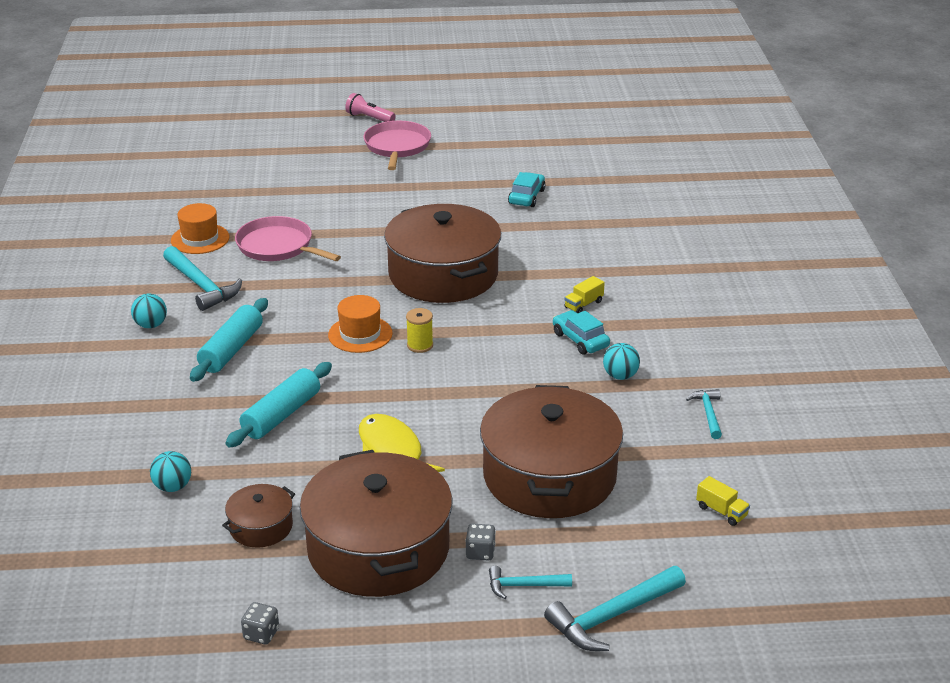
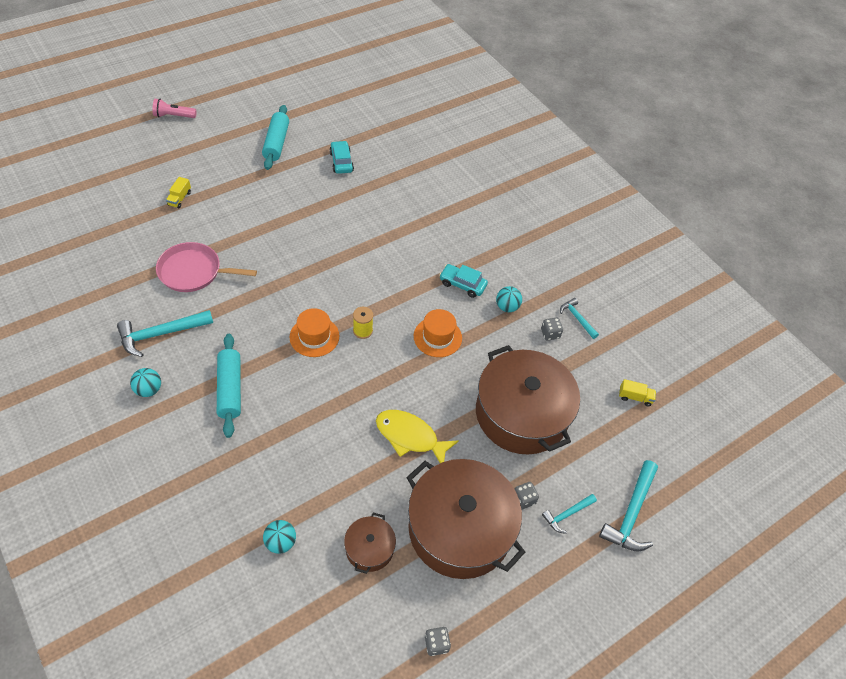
camera: 35 degrees left, 20 degrees up
turquoise hammer [163,246,242,311] -> turquoise hammer turned 135 degrees clockwise [117,310,213,357]
orange hat [171,203,229,254] -> orange hat moved to [414,309,462,357]
turquoise rolling pin [225,362,332,447] -> turquoise rolling pin moved to [262,105,289,170]
pink pan [364,121,431,170] -> none
brown pot [384,204,501,303] -> none
yellow truck [564,276,605,313] -> yellow truck moved to [166,177,191,208]
none -> grey dice [541,318,563,341]

